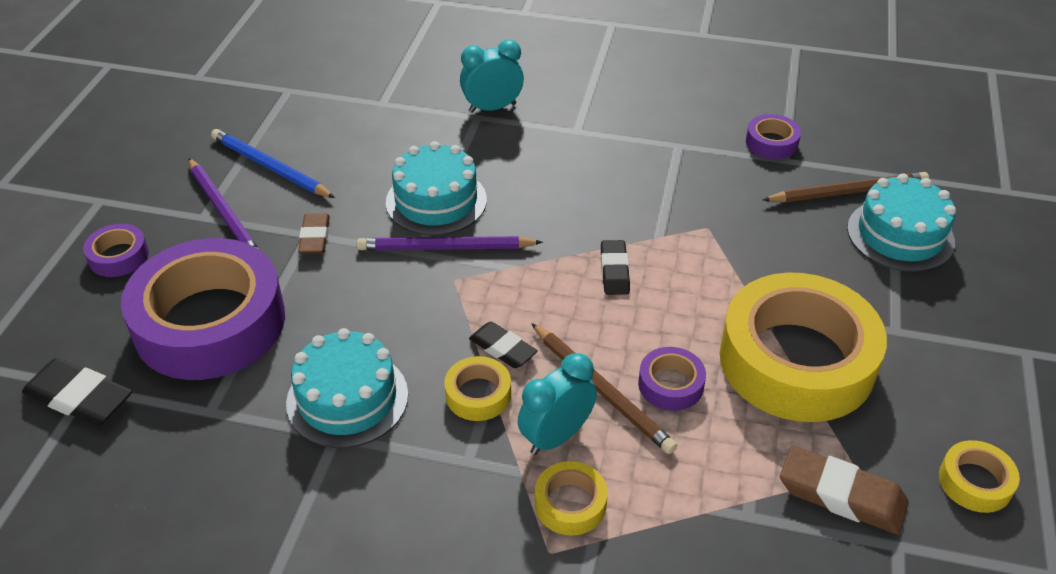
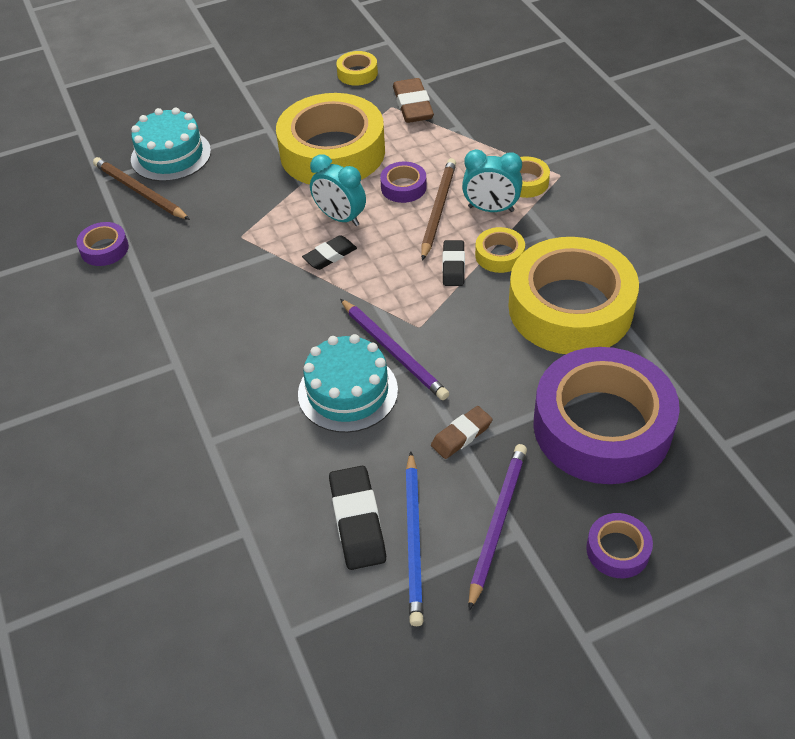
camera: 125 degrees left, 5 degrees up
black eraser [22,358,132,426] -> black eraser moved to [329,466,386,570]
turquoise cake [286,328,408,448] -> yellow tape [508,237,639,354]
turquoise clock [460,39,524,113] -> turquoise clock moved to [310,154,366,226]

